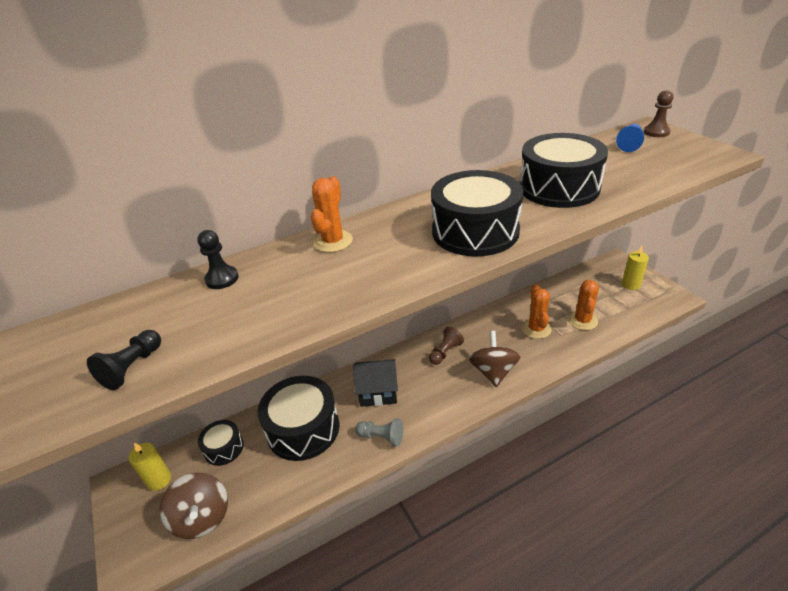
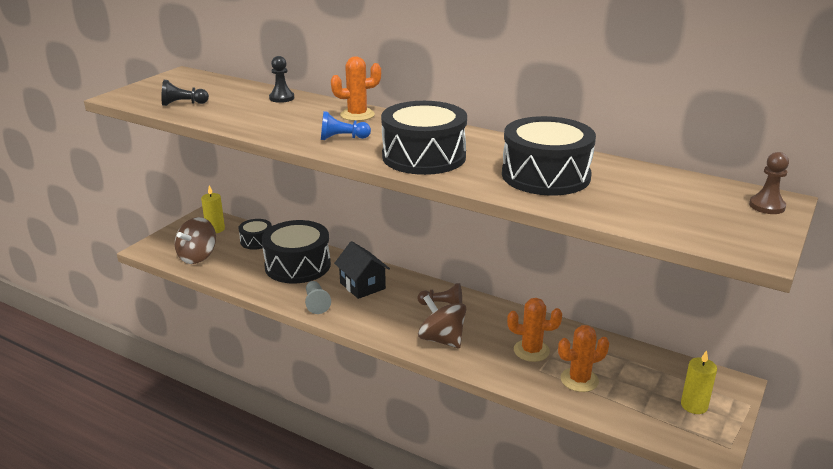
camera: 55 degrees right, 10 degrees down
brown spinning top [468,331,521,387] -> brown spinning top turned 105 degrees counterclockwise [418,295,466,348]
orange cactus [522,284,552,339] -> orange cactus turned 45 degrees clockwise [507,298,562,362]
blue pawn [616,124,644,152] -> blue pawn moved to [321,111,371,140]

